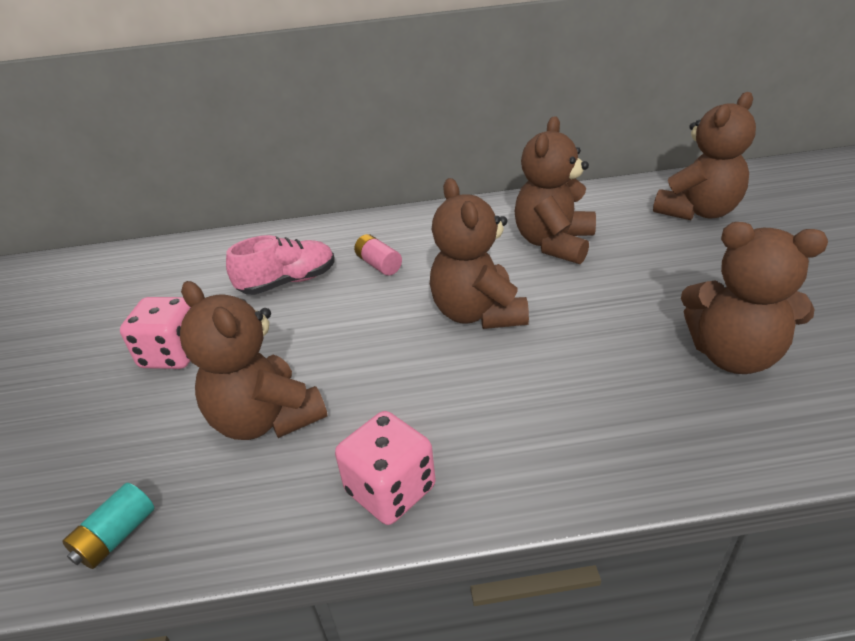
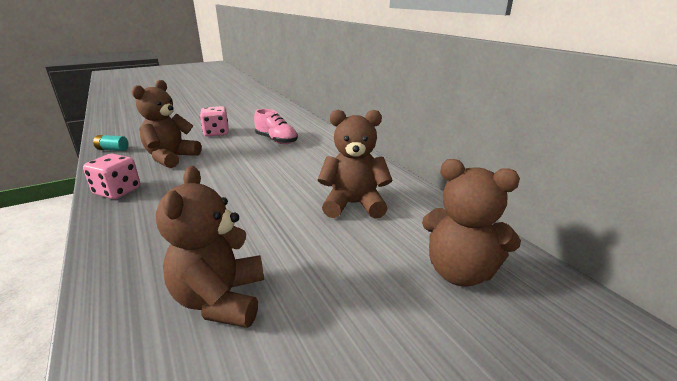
camera: 65 degrees right, 10 degrees down
pink battery [354,234,402,276] -> none
brown teddy bear [430,178,529,329] -> none

